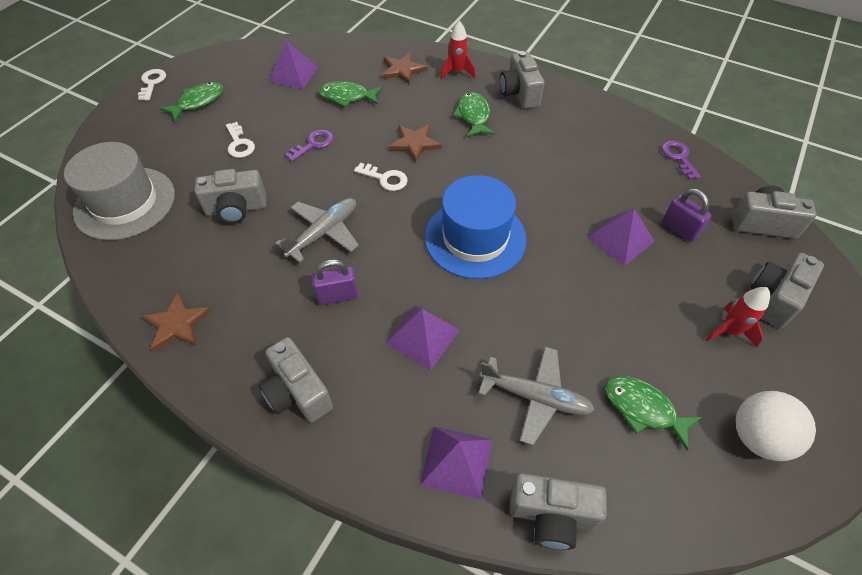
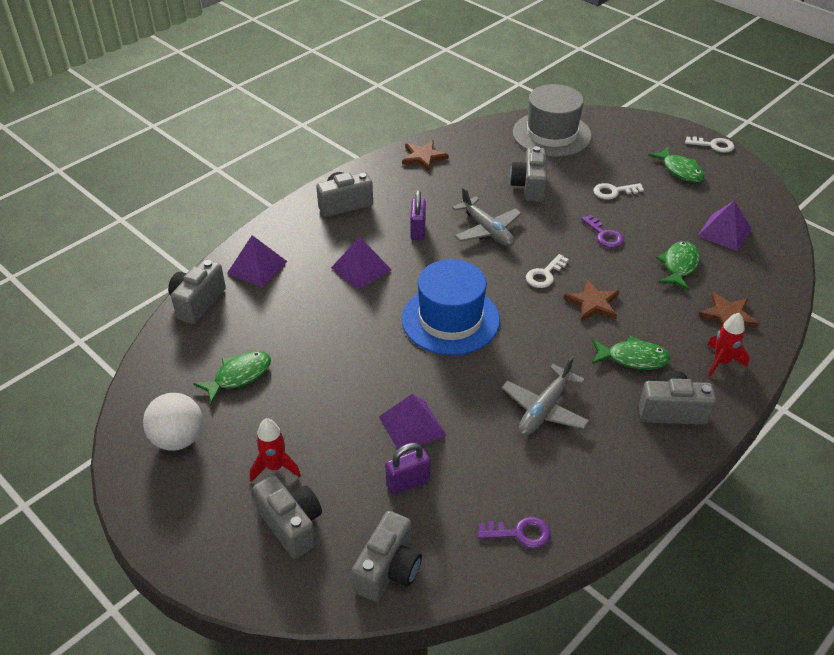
camera: 105 degrees right, 10 degrees down
grey plane [478,347,595,445] -> grey plane moved to [502,356,590,436]

